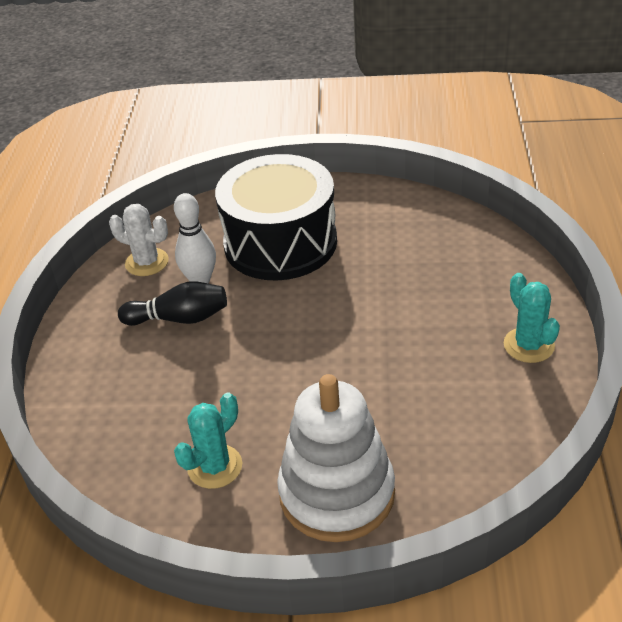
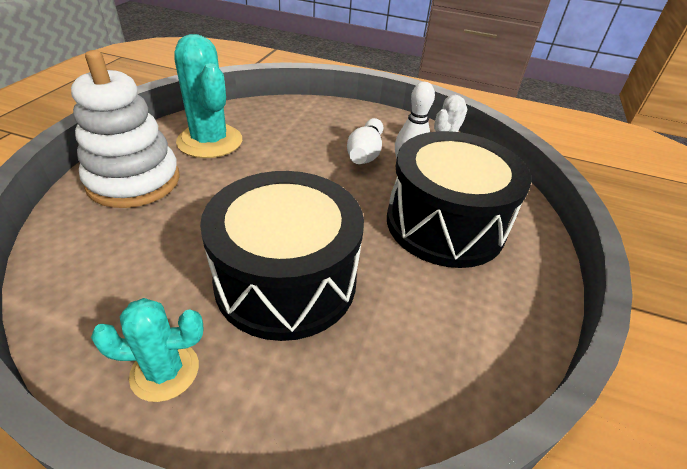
camera: 100 degrees right, 0 degrees up
black bowling pin [118,281,227,326] -> white bowling pin [347,118,383,164]
turquoise cactus [174,393,242,489] -> turquoise cactus [174,34,242,158], size x1.68
none -> black drum [200,171,364,341]

